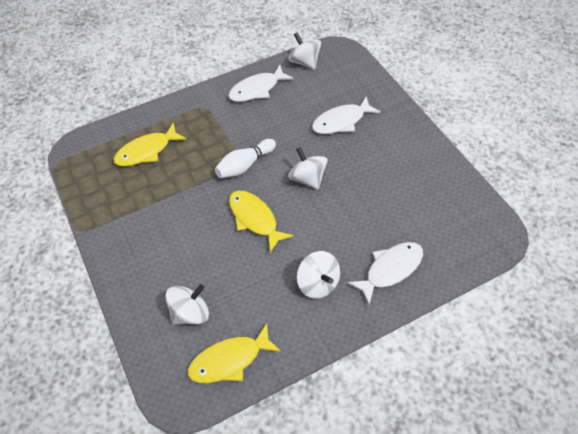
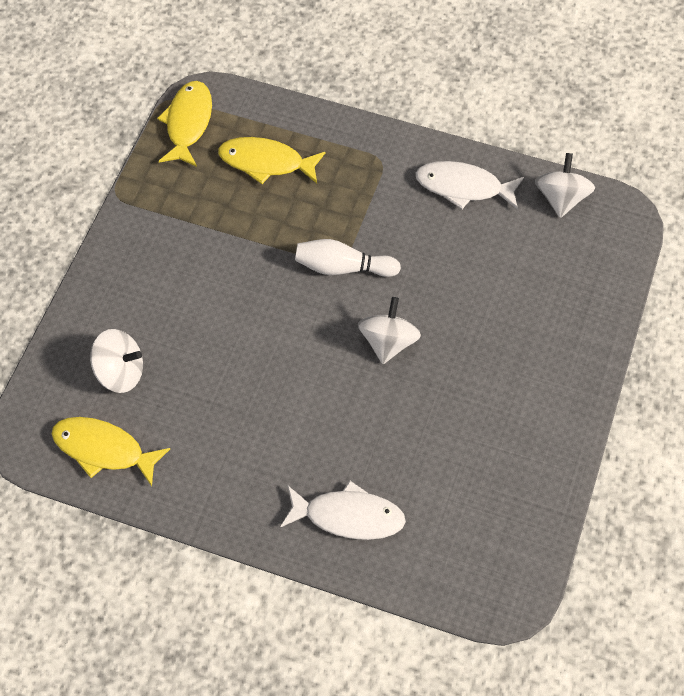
camera: 45 degrees right, 5 degrees up
yellow fish [229,190,294,252] -> yellow fish moved to [157,81,212,167]
white spinning top [297,251,340,299] -> none
white fish [312,97,381,134] -> none

